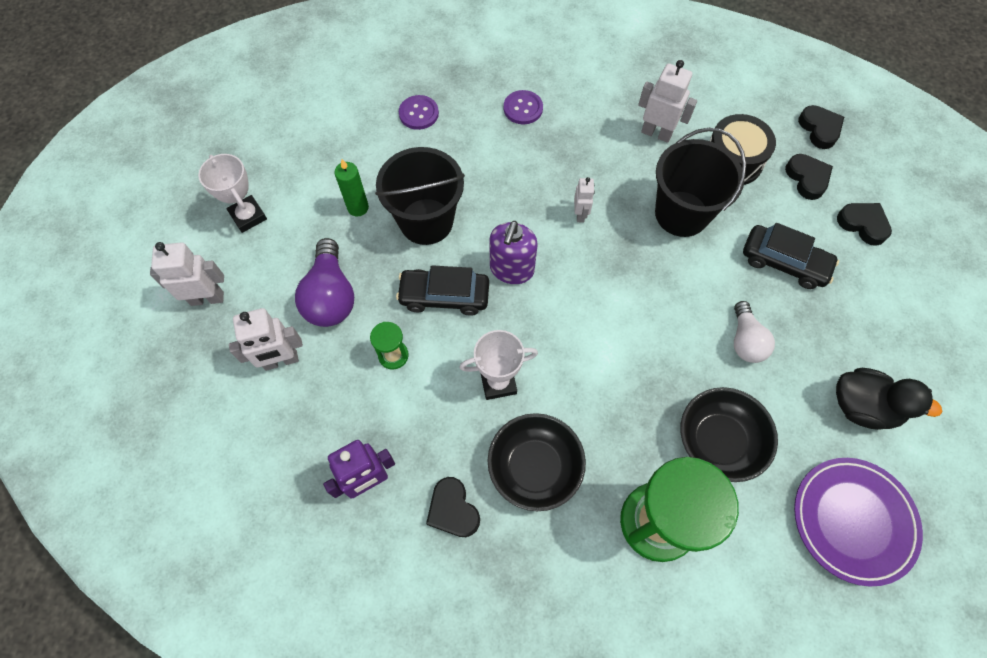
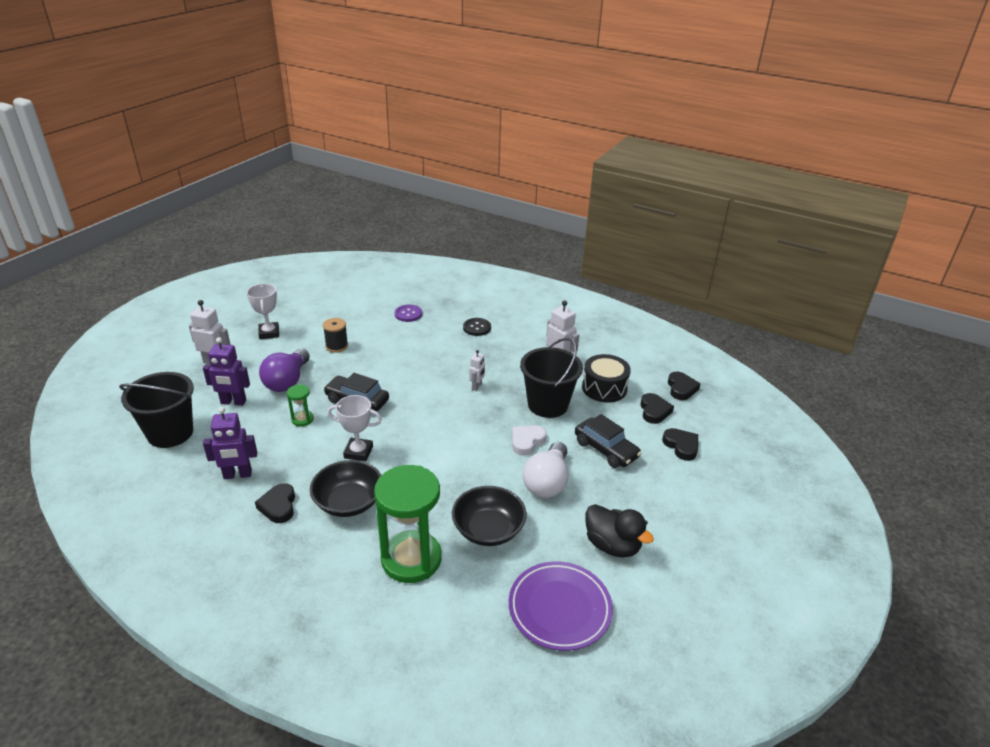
camera: 20 degrees right, 30 degrees down
white robot [229,308,303,371] -> purple robot [203,337,250,405]
green candle [334,159,369,217] -> black spool [323,318,348,353]
black bucket [375,147,465,245] -> black bucket moved to [119,372,194,448]
purple soap dispenser [489,221,538,284] -> none
purple button [504,90,543,124] -> black button [463,318,491,336]
white light bulb [734,301,775,363] -> white light bulb [523,442,568,498], size x1.52
none -> white heart [512,425,547,456]

